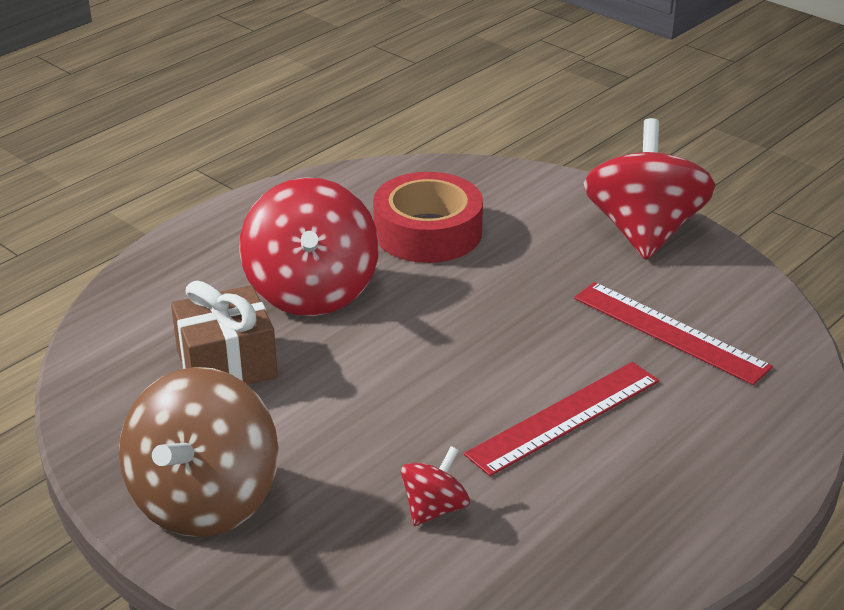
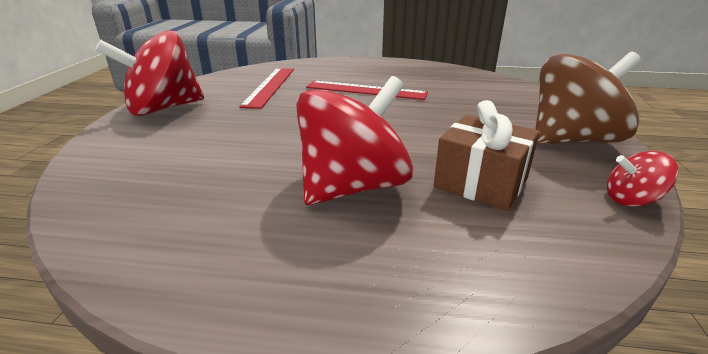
camera: 125 degrees left, 5 degrees down
red tape [373,172,483,263] -> none
red spinning top [401,446,470,526] -> red spinning top moved to [607,151,678,207]

